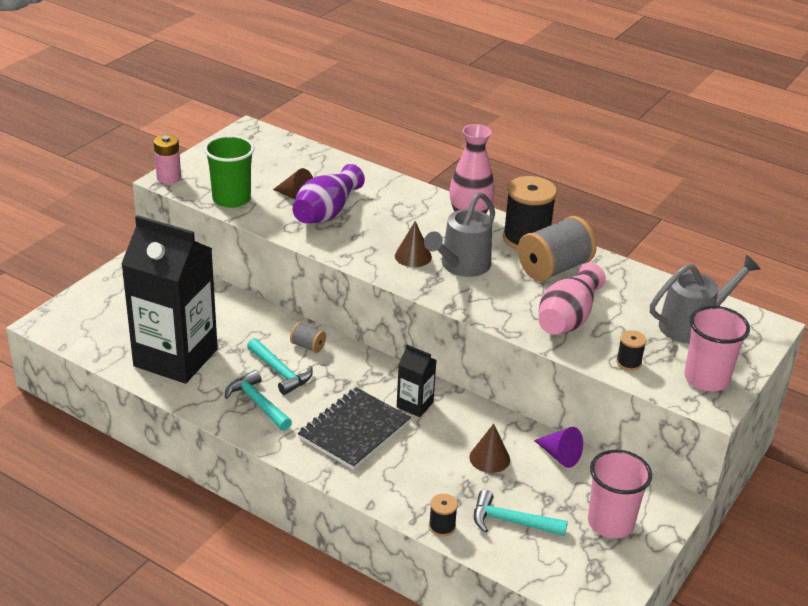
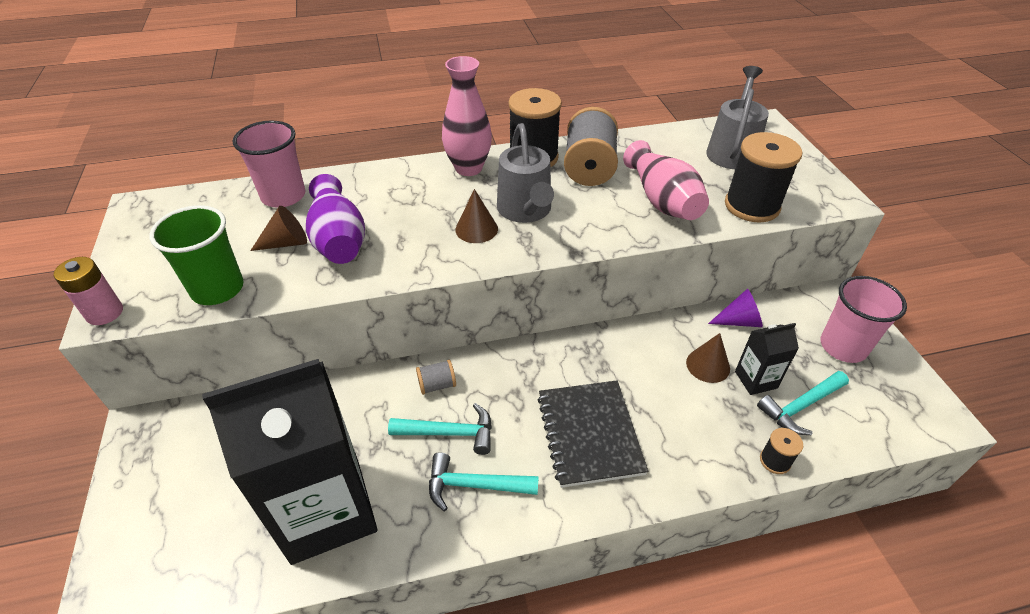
camera: 45 degrees left, 10 degrees up
black carton [397,344,436,417] -> black carton moved to [735,323,799,395]
black spool [616,330,646,371] -> black spool [725,132,802,222], size x2.13
pink cup [684,306,750,391] -> pink cup moved to [233,120,306,207]

